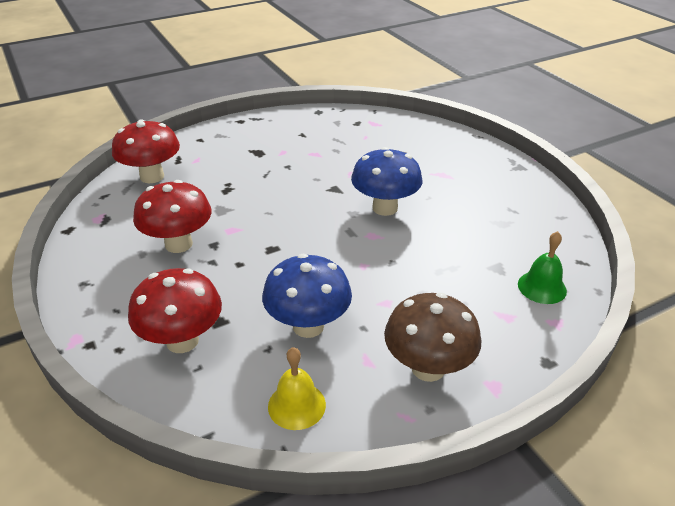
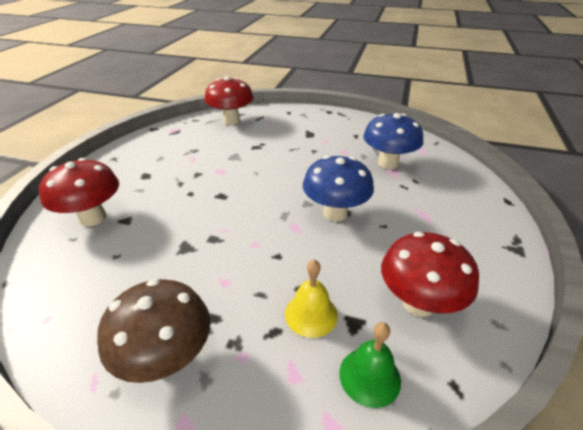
camera: 45 degrees right, 0 degrees up
red mushroom [133,180,211,253] -> red mushroom moved to [381,232,479,317]
blue mushroom [262,254,352,338] -> blue mushroom moved to [363,113,423,169]
yellow bell [268,347,326,430] -> yellow bell moved to [285,260,338,338]

